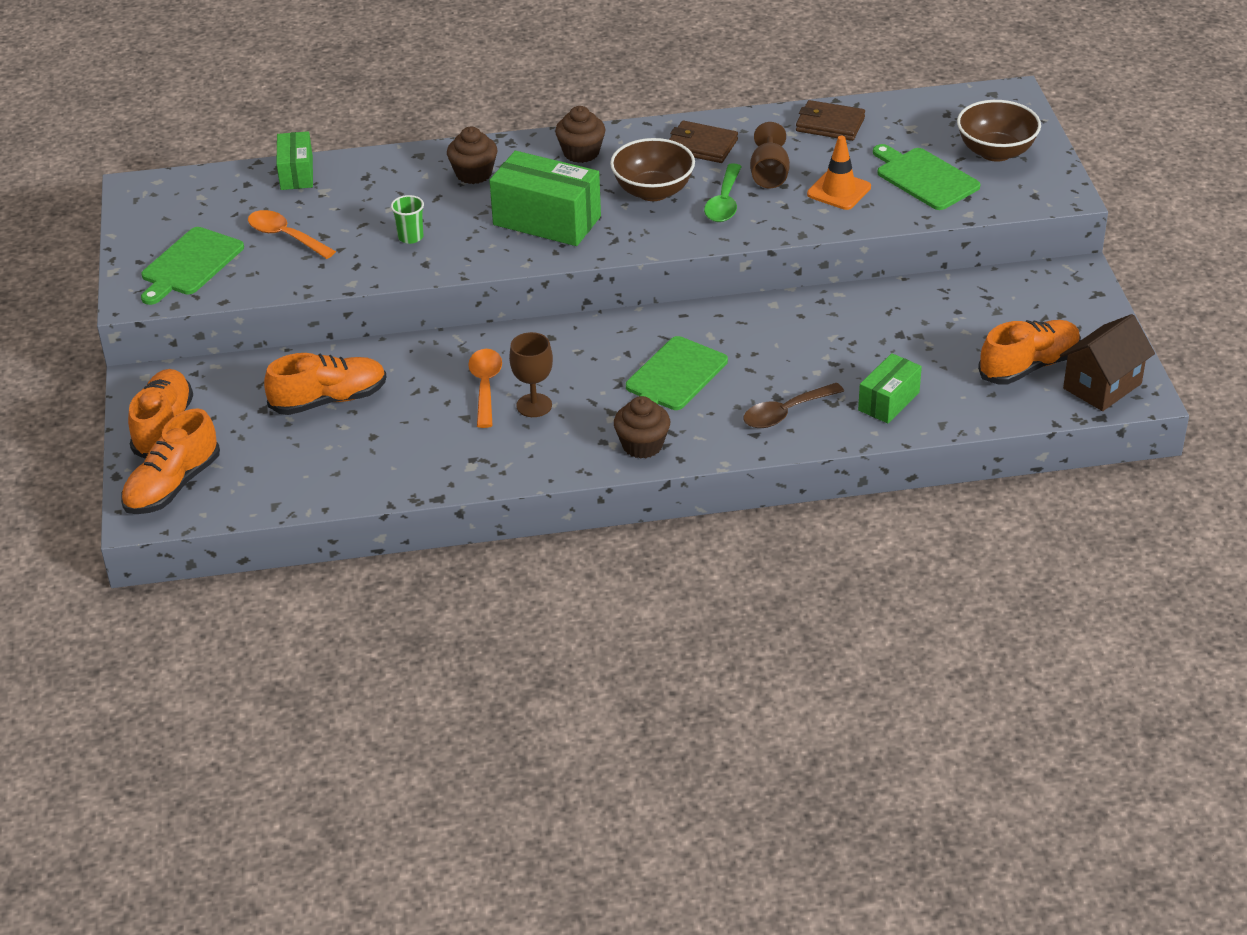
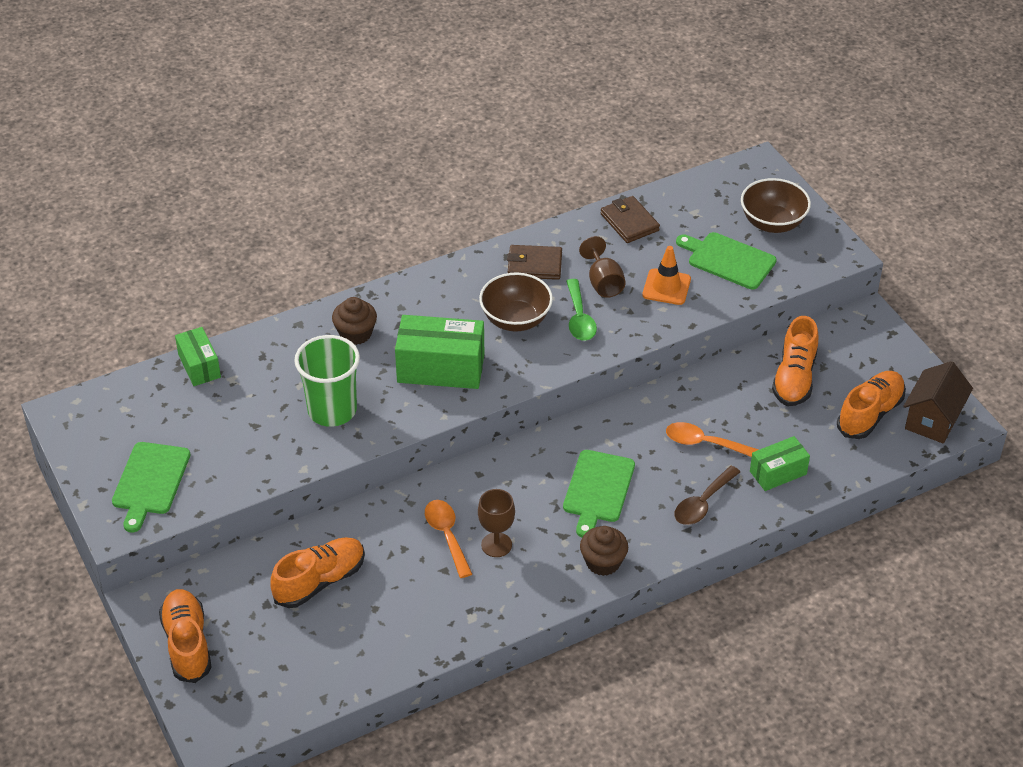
camera: 20 degrees left, 5 degrees up
orange shoe [121,408,220,514] -> orange shoe moved to [772,316,818,406]
orange spoon [248,210,336,259] -> orange spoon moved to [666,422,759,457]
green cup [391,195,424,244] -> green cup [294,335,360,427], size x2.17
brown cupcake [555,106,605,163] -> none
brown wallet [796,100,865,141] -> brown wallet turned 60 degrees clockwise [601,196,660,243]
green box [858,353,922,423] -> green box turned 45 degrees clockwise [750,436,810,491]

